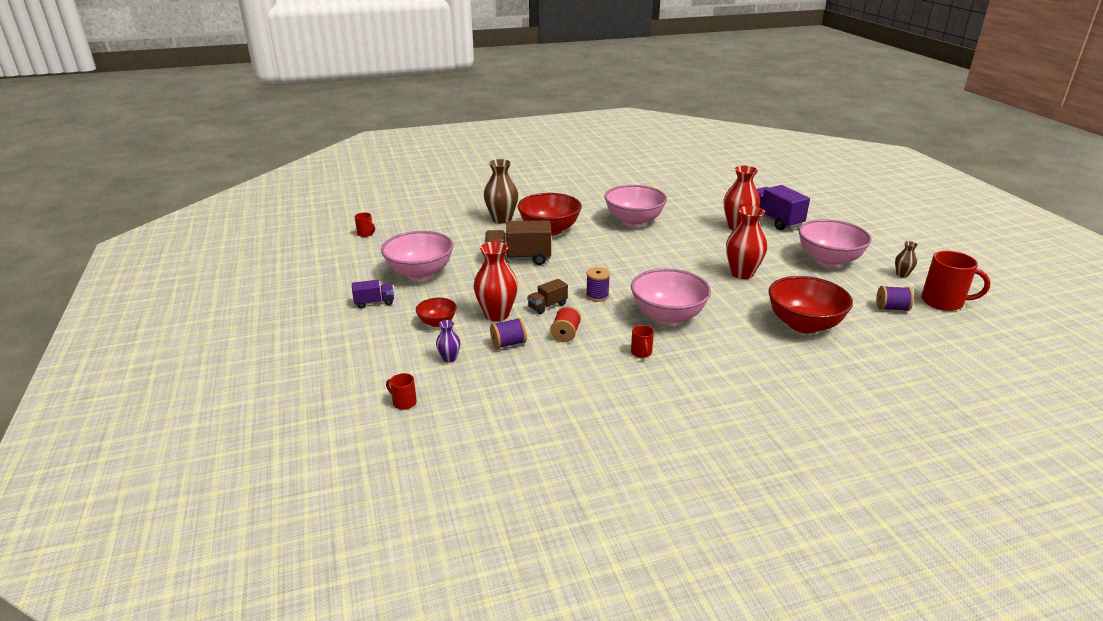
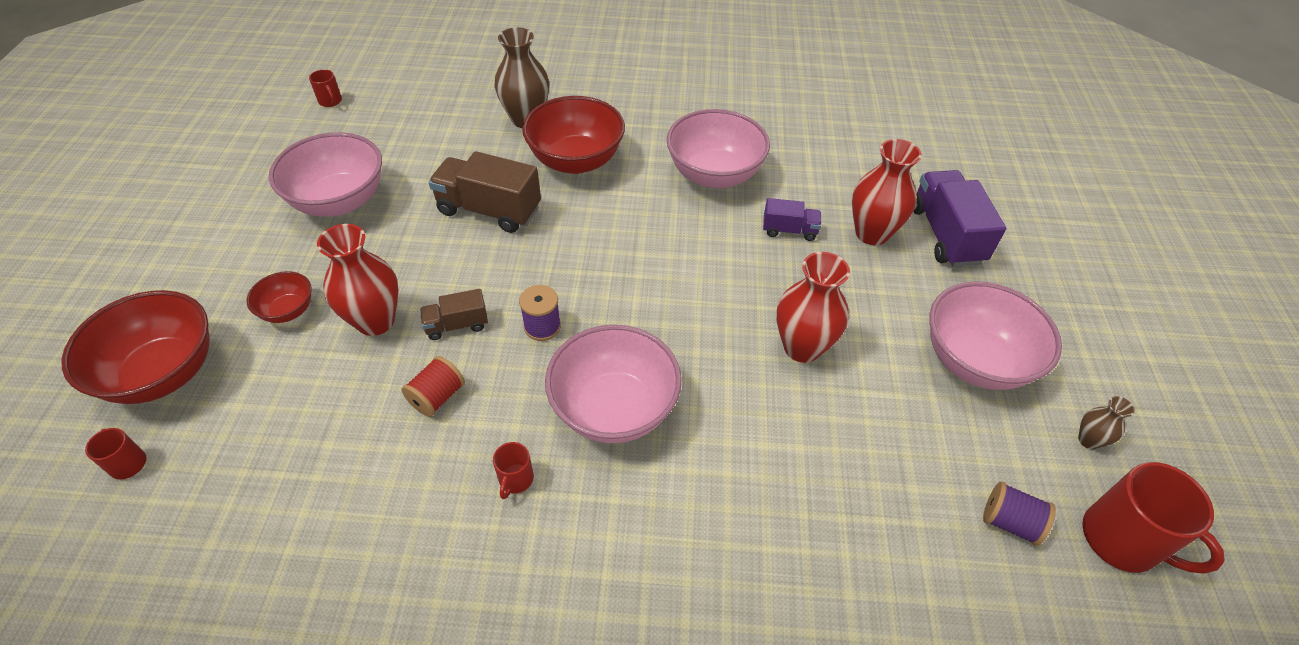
camera: 20 degrees right, 20 degrees up
purple truck [352,280,394,309] -> purple truck moved to [763,198,821,241]
purple vase [436,320,460,363] -> none
purple spool [490,318,527,349] -> none
red bowl [768,276,853,334] -> red bowl moved to [62,290,210,404]

